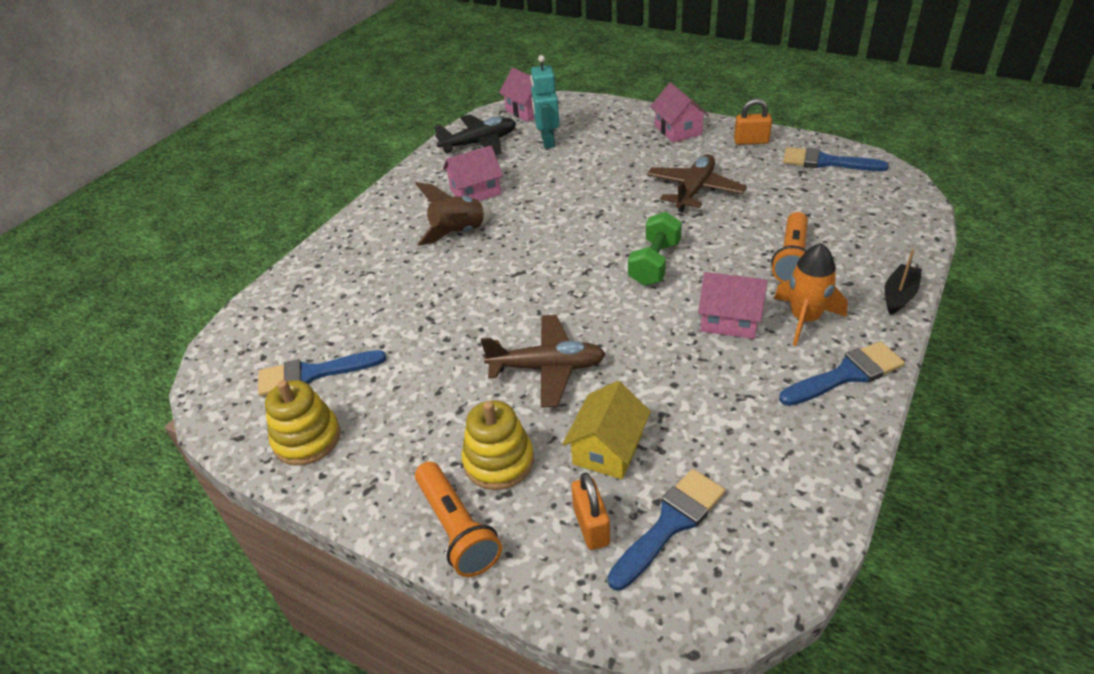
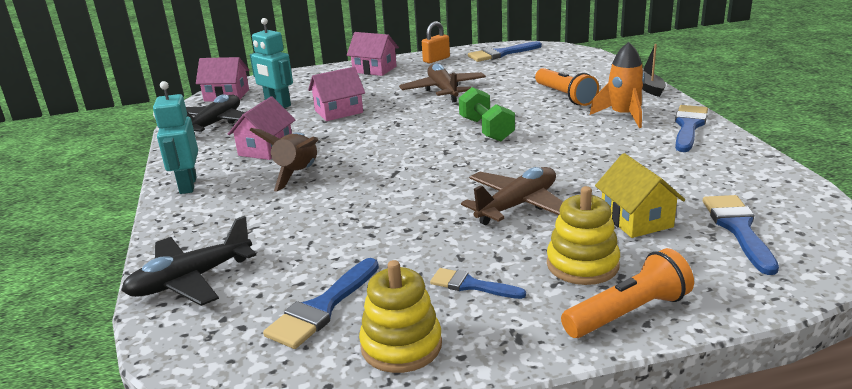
camera: 45 degrees left, 15 degrees down
orange flashlight [415,461,502,577] -> orange flashlight turned 45 degrees counterclockwise [561,248,694,338]
orange padlock [572,473,610,550] -> none
pink house [698,272,767,339] -> pink house moved to [308,67,365,121]
none -> black plane [121,216,256,306]
none -> turquoise robot [153,81,198,194]
none -> blue brush [430,268,526,299]

